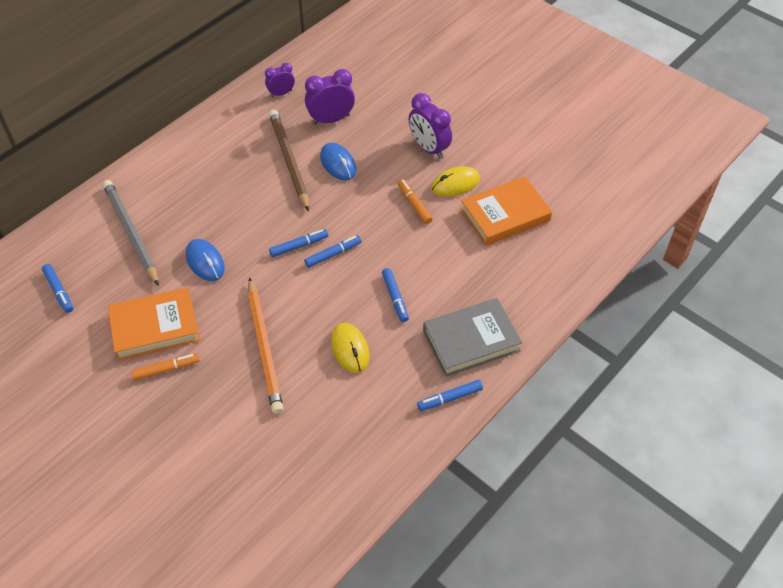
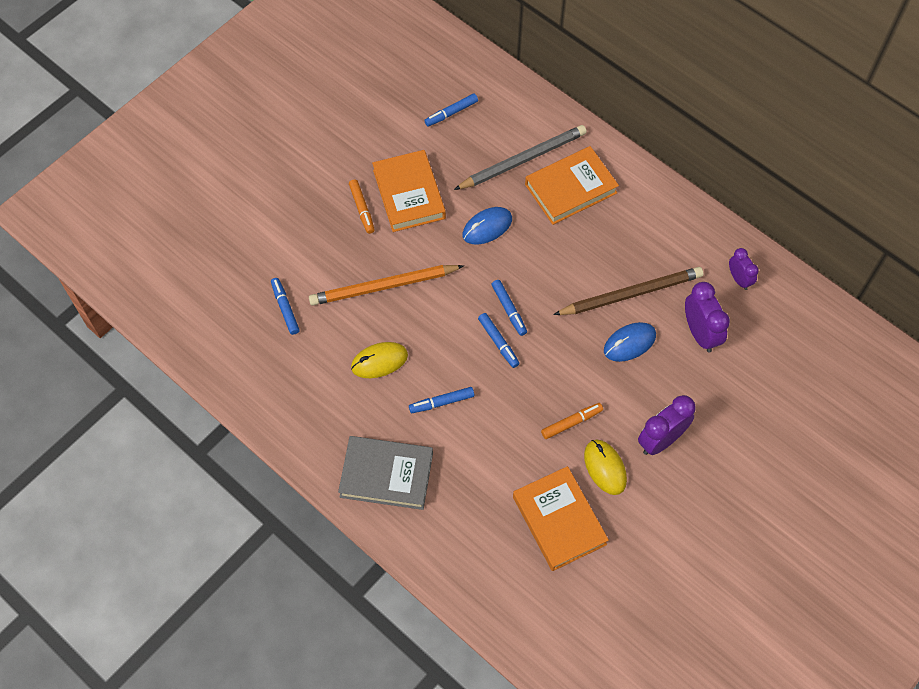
camera: 90 degrees right, 10 degrees up
blue marker [417,380,483,411] -> blue marker moved to [271,278,300,335]
grey book [423,298,522,377] -> grey book turned 60 degrees counterclockwise [338,436,433,510]
none -> orange book [525,146,619,225]

